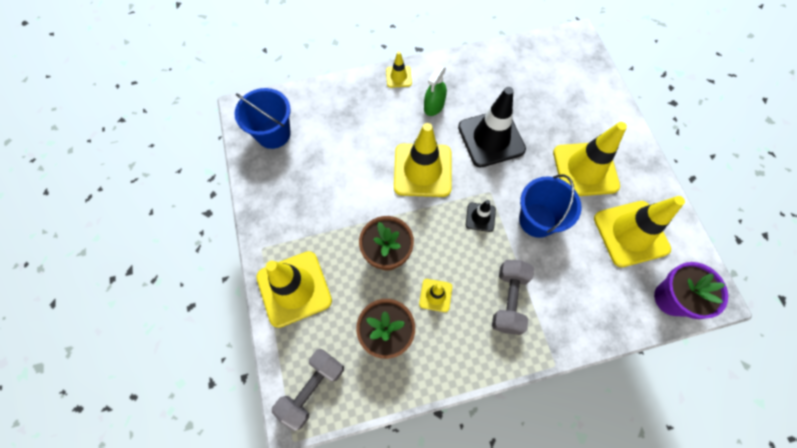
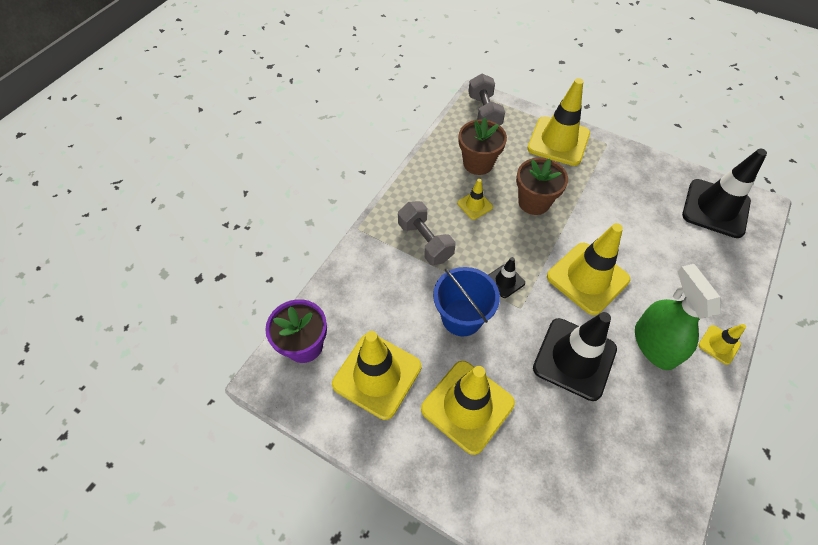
camera: 135 degrees right, 10 degrees down
blue bucket [234,88,291,149] -> black traffic cone [682,149,767,238]
green spray bottle [424,65,447,116] -> green spray bottle [635,264,721,370], size x1.60

